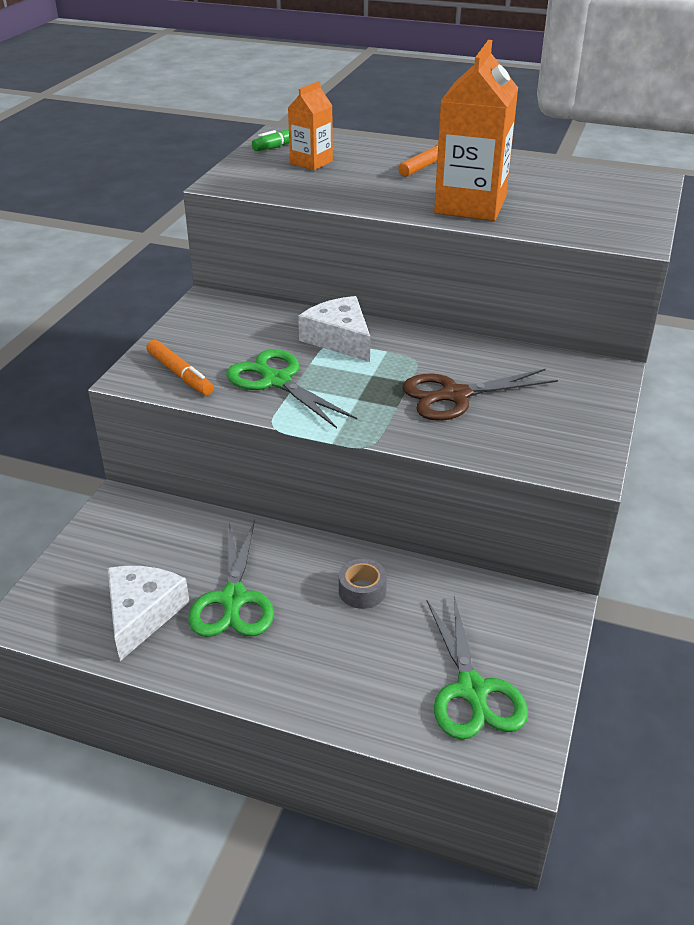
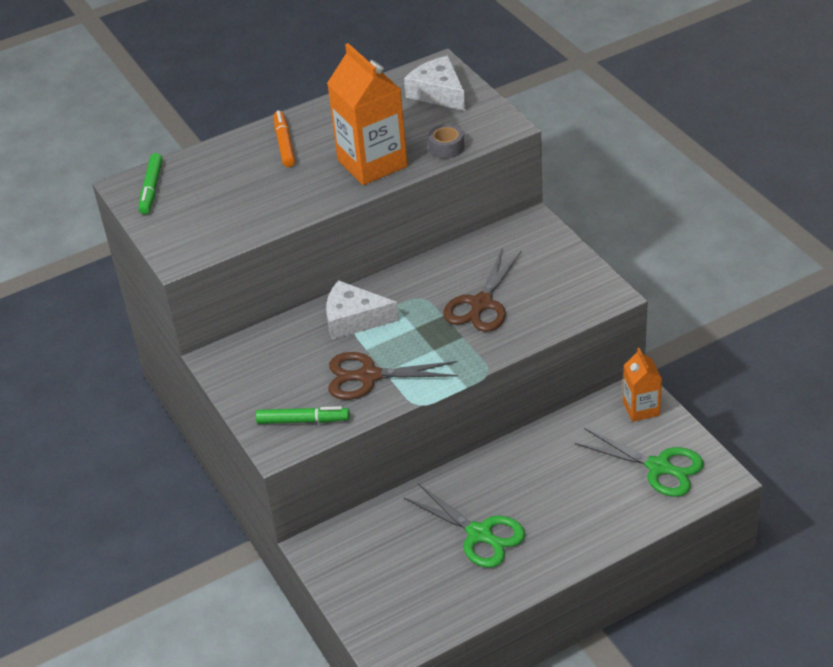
camera: 45 degrees left, 5 degrees up
white cheese [108,566,190,661] -> white cheese moved to [404,56,466,111]
orange marker [146,340,214,395] -> green marker [256,406,350,424]
green scissors [226,349,357,428] -> brown scissors [328,352,458,400]
orange carton [288,81,333,170] -> orange carton moved to [623,348,662,422]
grey tape [339,559,387,609] -> grey tape moved to [428,124,464,159]

